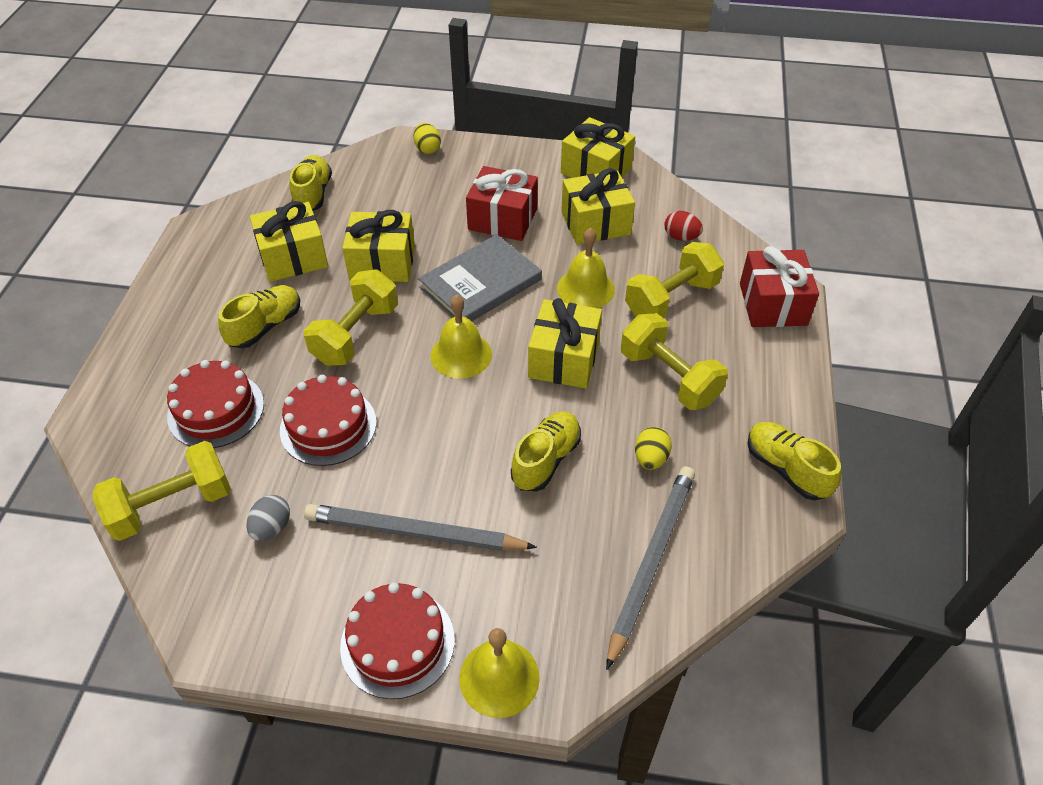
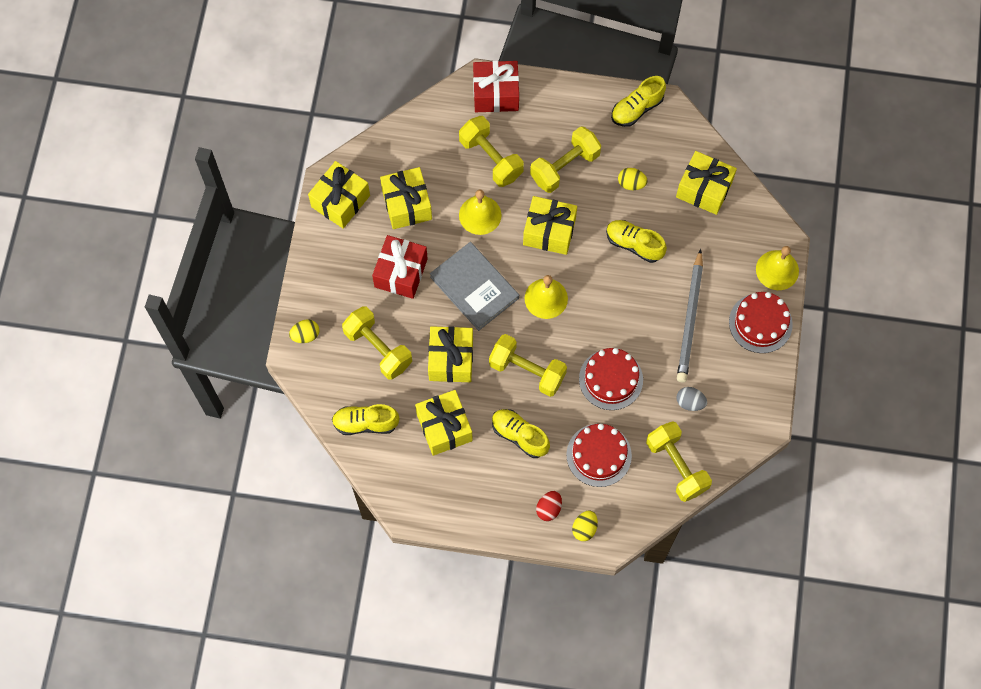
camera: 90 degrees left, 20 degrees up
grey pencil [606,466,695,670] -> yellow gift [676,151,737,215]
red egg [664,211,703,241] -> red egg moved to [536,491,562,521]
none -> yellow dumbbell [342,306,412,380]
none -> yellow egg [572,510,598,541]

